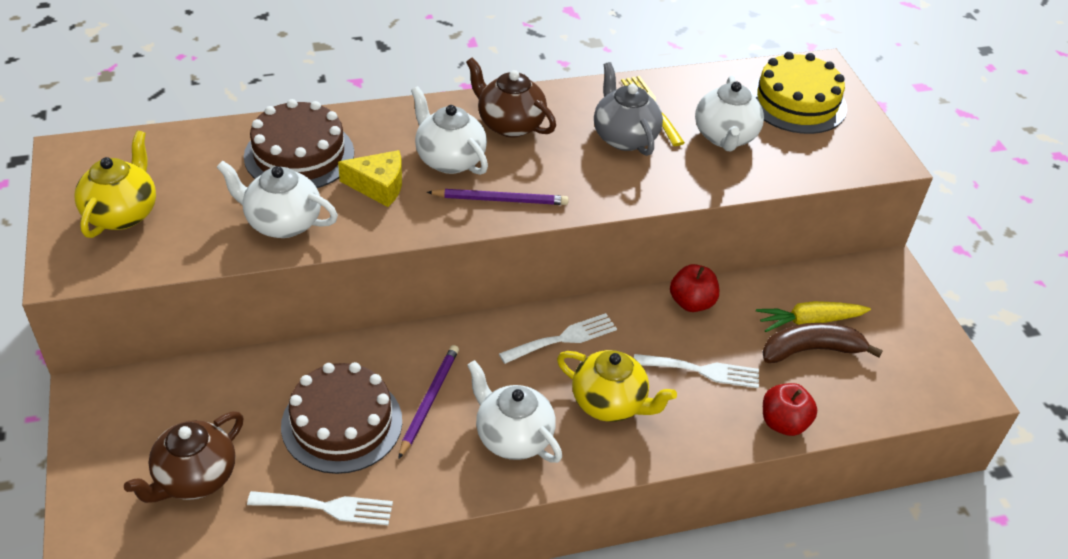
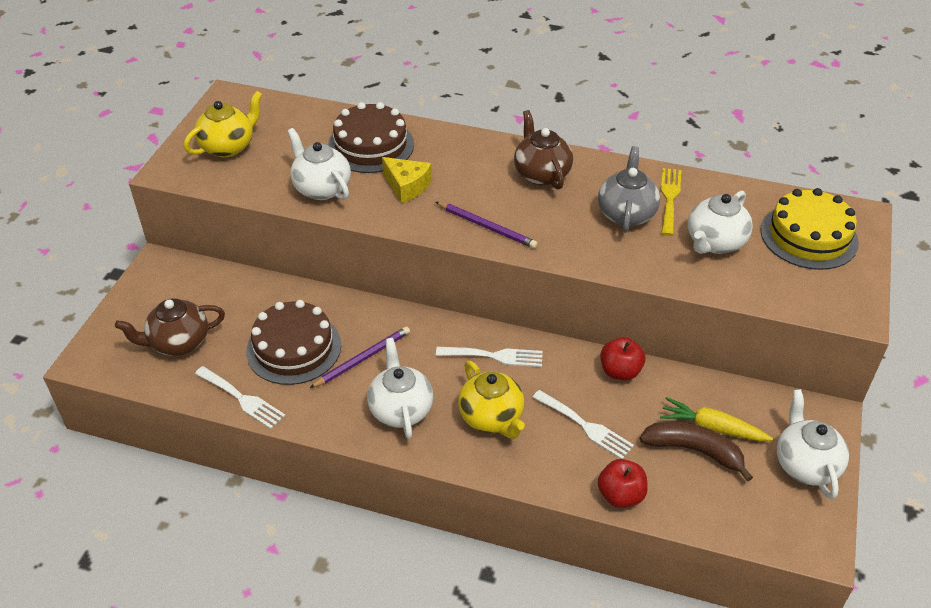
camera: 35 degrees right, 0 degrees up
white teapot [411,86,488,175] -> white teapot moved to [777,389,849,499]

